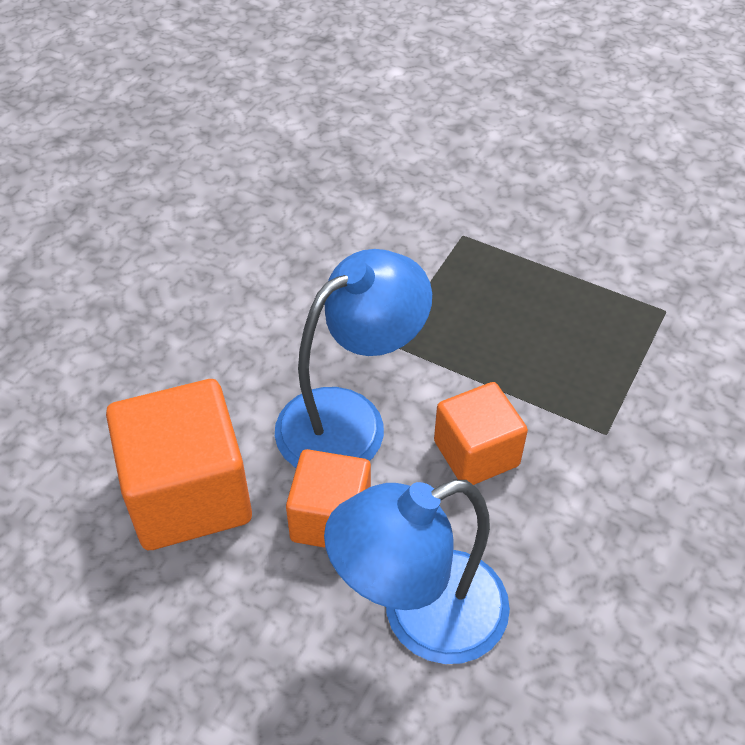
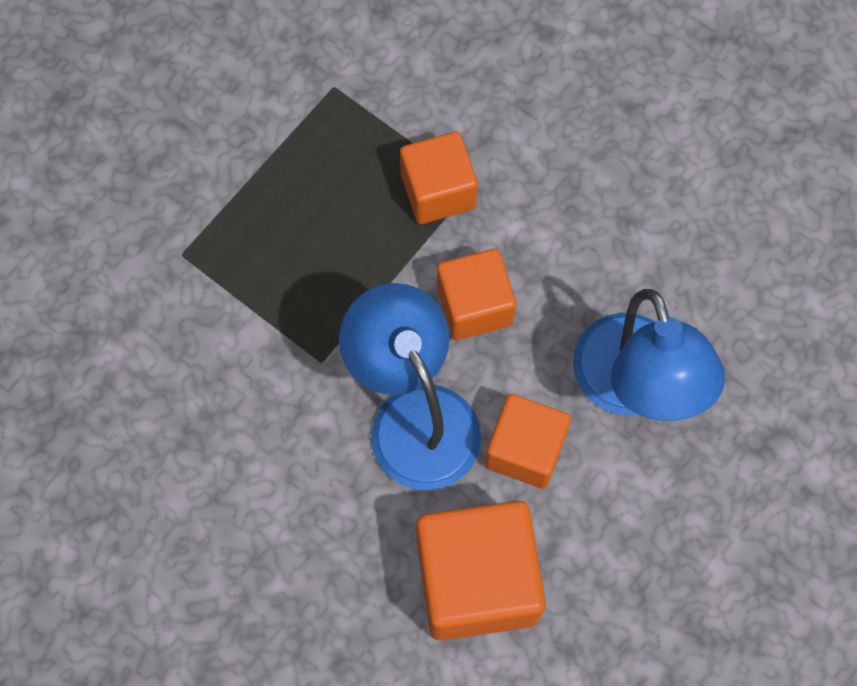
camera: 80 degrees left, 20 degrees up
none -> orange cube [400,131,478,224]

